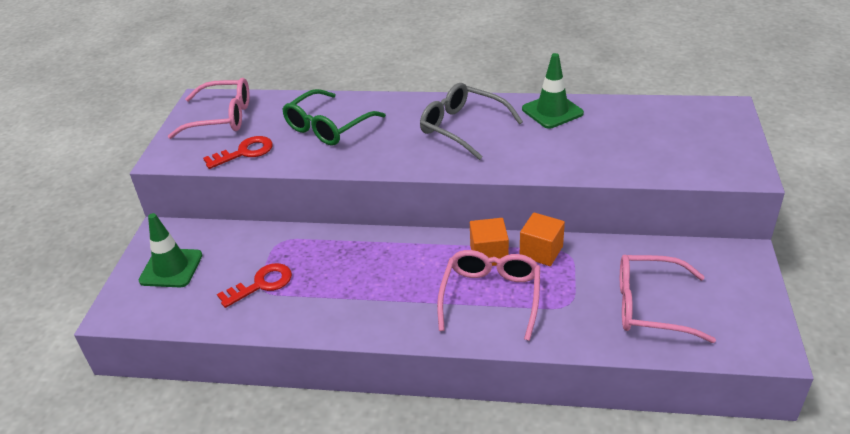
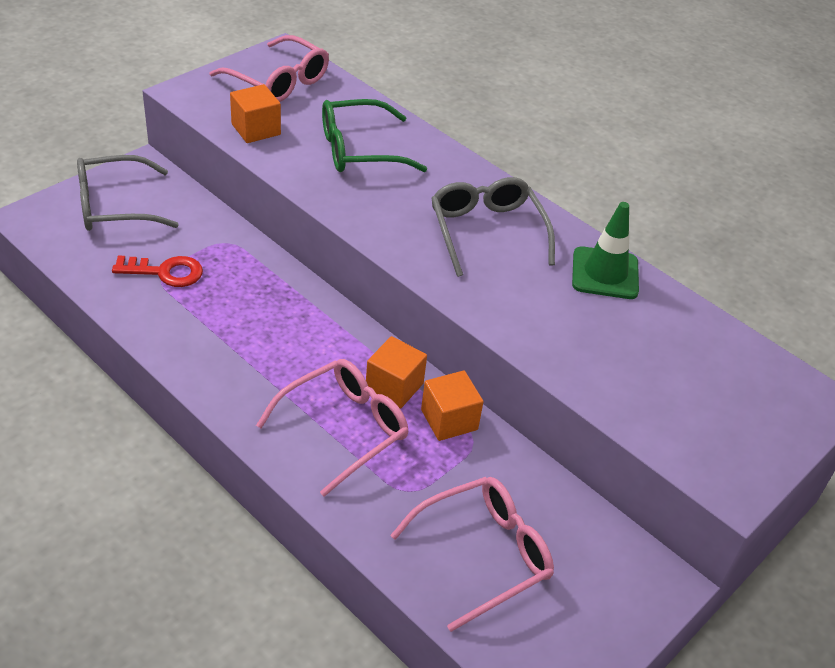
camera: 30 degrees right, 5 degrees up
green traffic cone [139,213,202,287] -> grey glasses [77,155,179,231]
red key [203,136,273,169] -> orange cube [230,84,281,143]
pink glasses [620,255,716,343] -> pink glasses turned 105 degrees clockwise [390,477,554,632]

